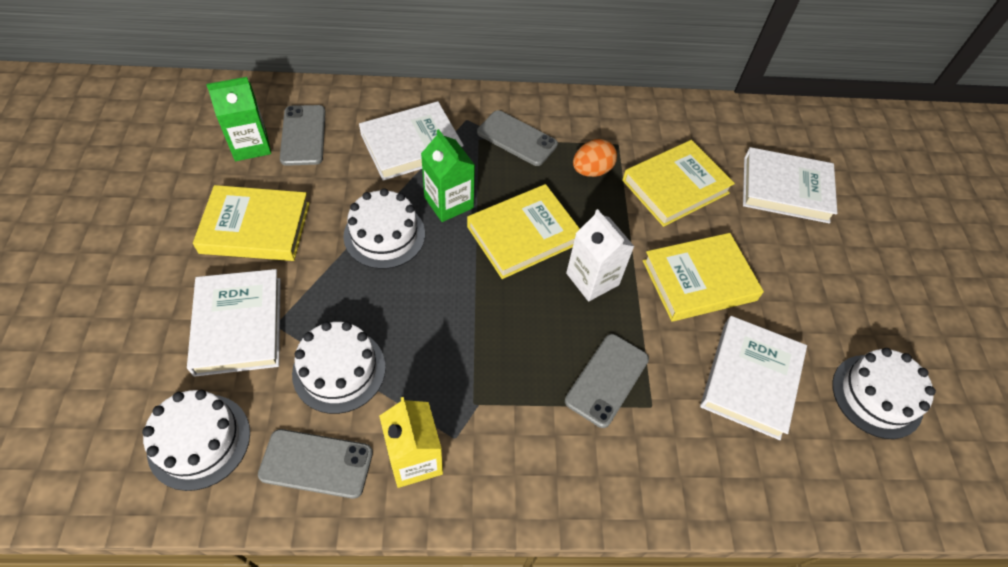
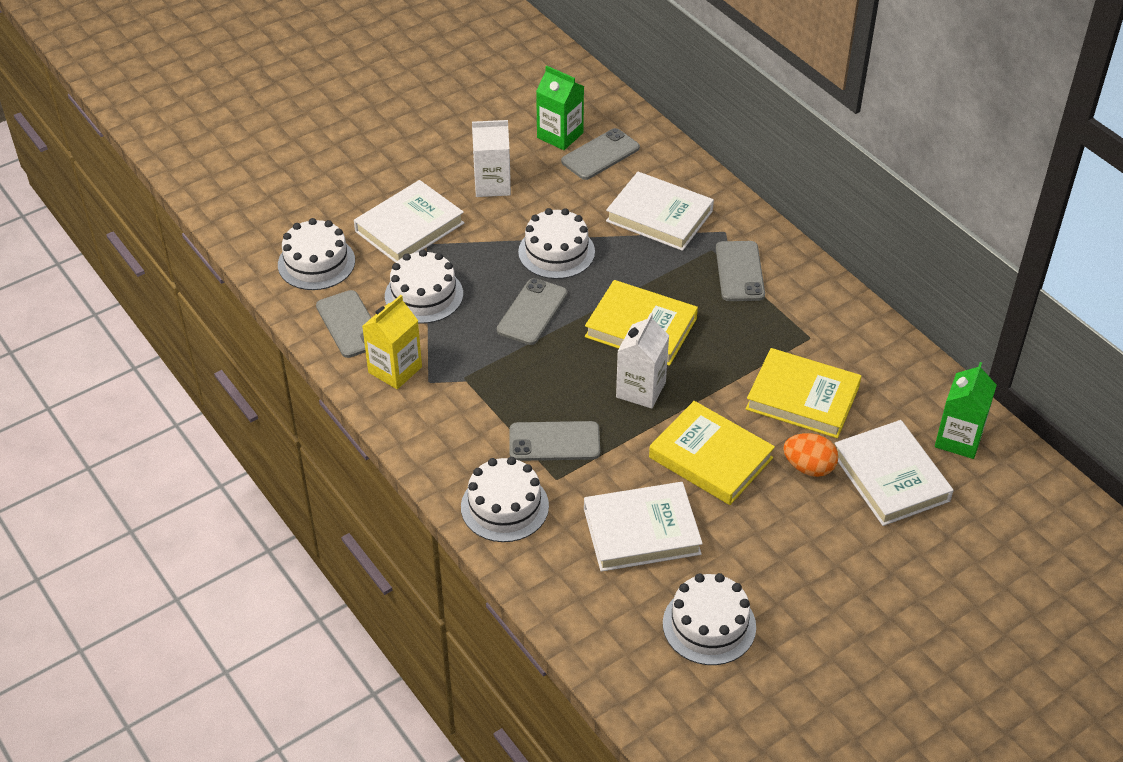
camera: 60 degrees right, 10 degrees down
yellow book [193,185,310,261] -> white carton [472,120,511,197]
green carton [421,129,475,222] -> green carton moved to [935,362,997,459]
orange egg [573,139,617,177] -> orange egg moved to [783,433,838,477]
none -> white cake [461,457,549,542]
none -> grey phone [497,278,568,345]

